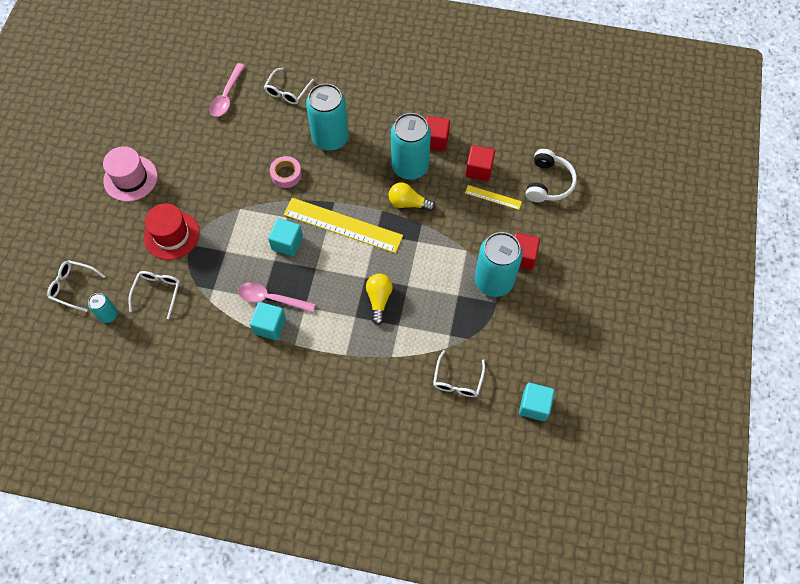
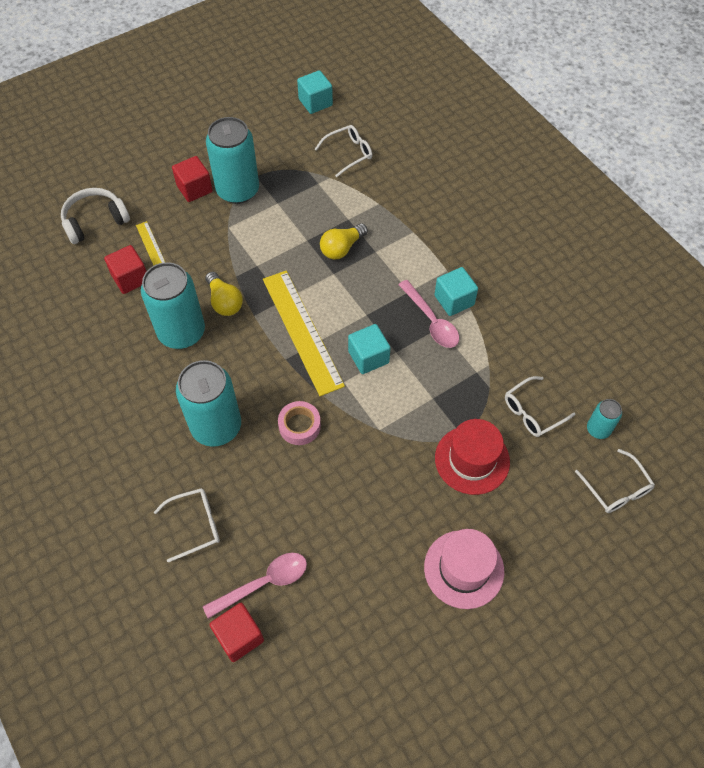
camera: 135 degrees left, 5 degrees down
red cube [426,116,450,151] -> red cube moved to [209,603,264,662]

